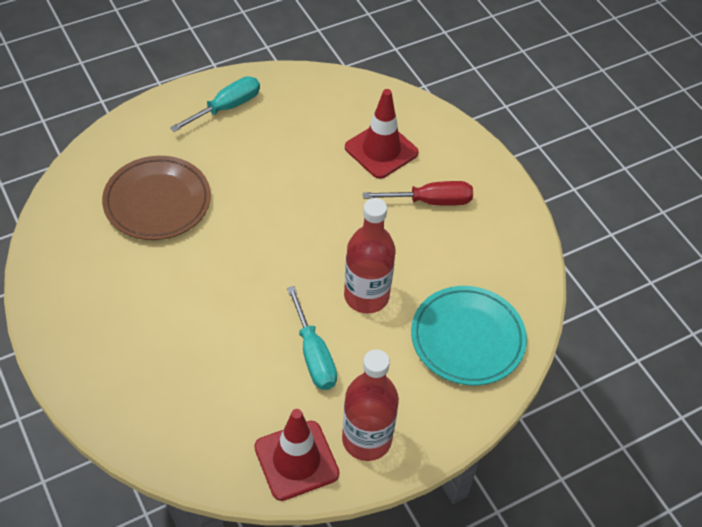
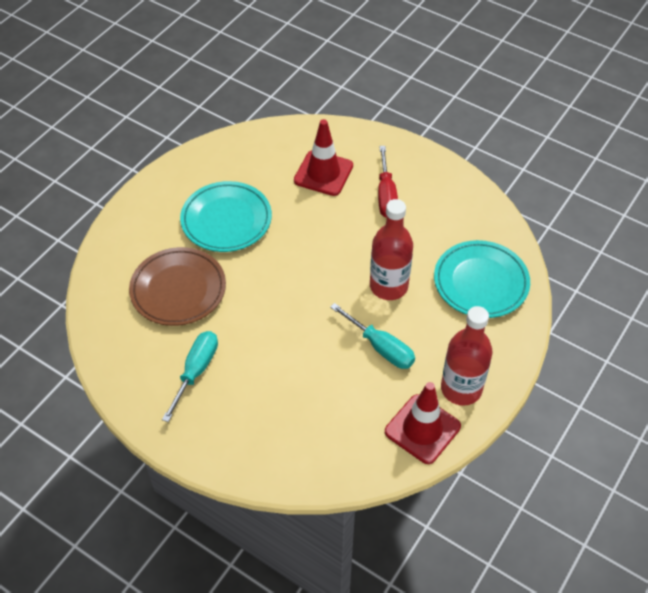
camera: 25 degrees left, 0 degrees up
turquoise screwdriver [170,77,260,132] -> turquoise screwdriver moved to [162,331,218,422]
red screwdriver [363,181,473,206] -> red screwdriver turned 120 degrees clockwise [378,146,398,218]
none -> turquoise plate [180,181,272,252]

